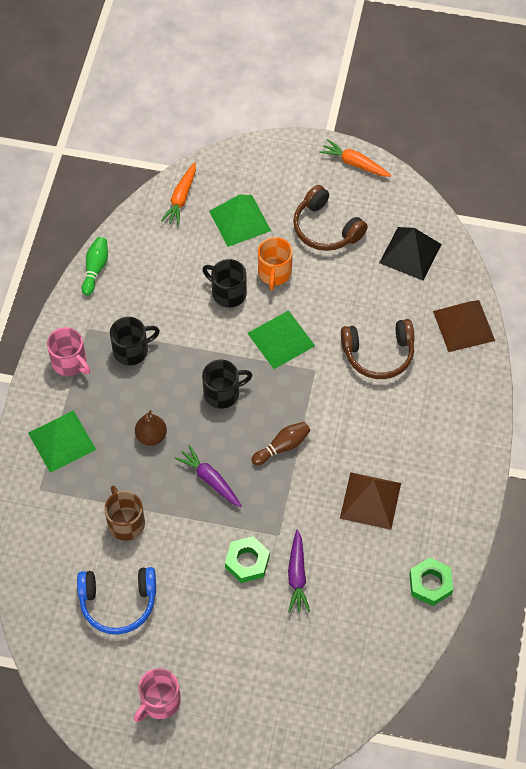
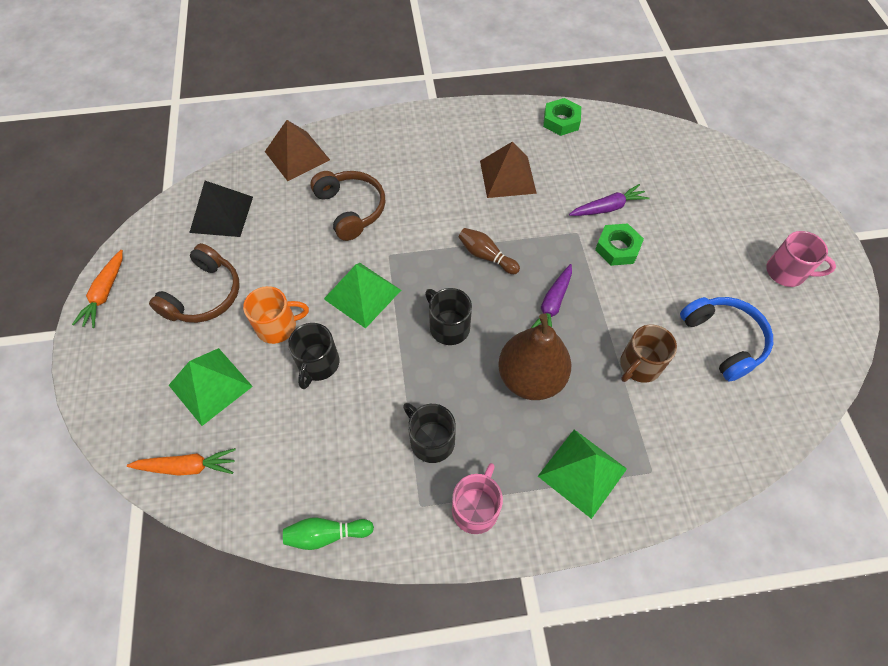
camera: 110 degrees left, 0 degrees up
brown pear [135,410,167,446] -> brown pear [498,314,571,400], size x1.86

